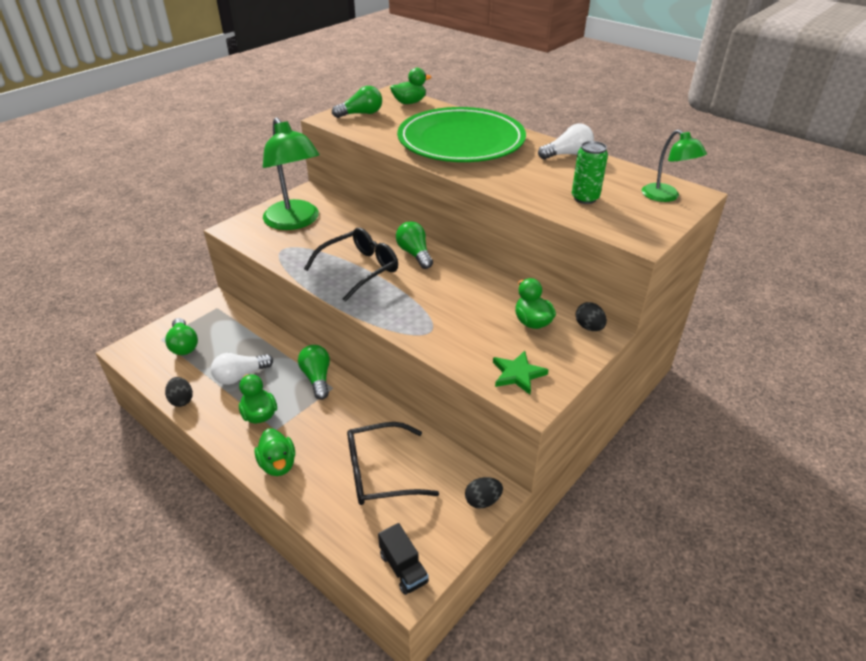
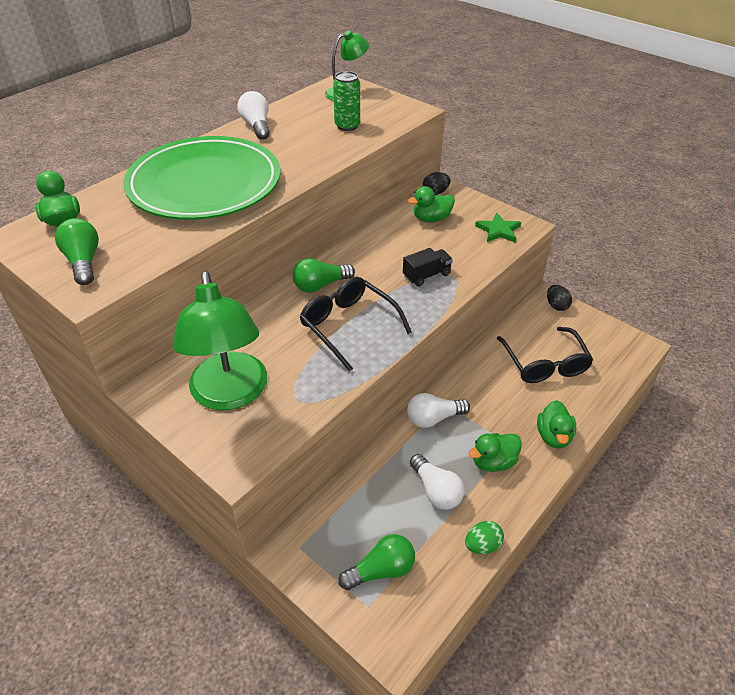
camera: 90 degrees left, 5 degrees up
black egg [165,377,193,407] -> green egg [465,521,504,554]
green duck [254,428,295,476] -> green duck turned 120 degrees clockwise [537,400,576,449]
green lamp [263,117,320,230] -> green lamp turned 105 degrees clockwise [173,271,267,411]
green light bulb [298,345,330,400] -> white light bulb [407,393,470,428]
black truck [378,523,429,595] -> black truck moved to [403,248,453,287]

